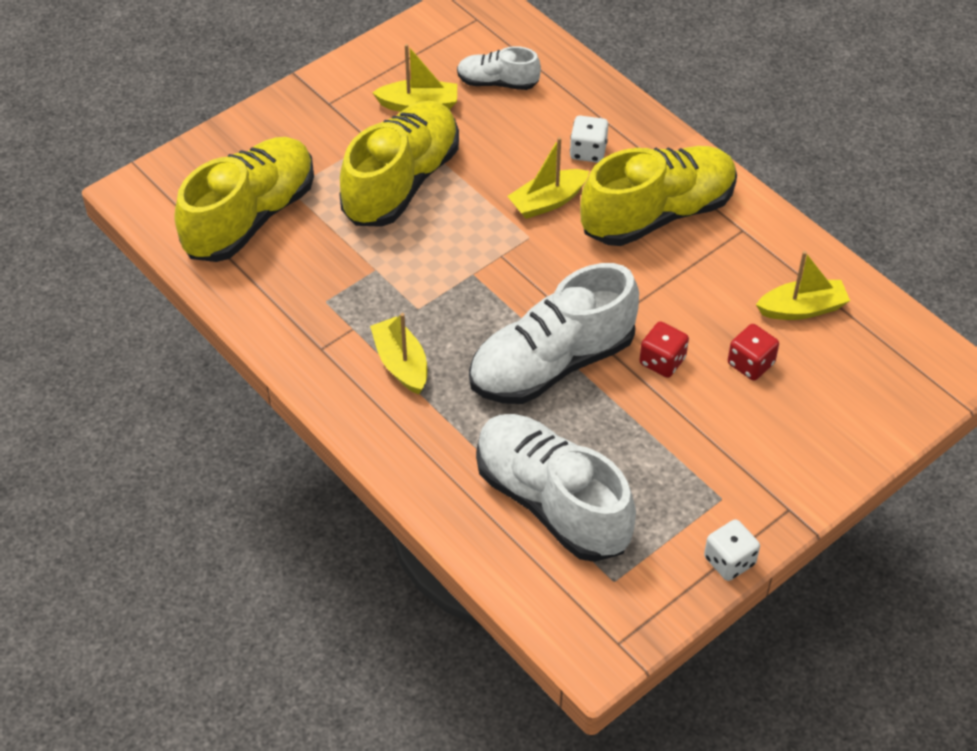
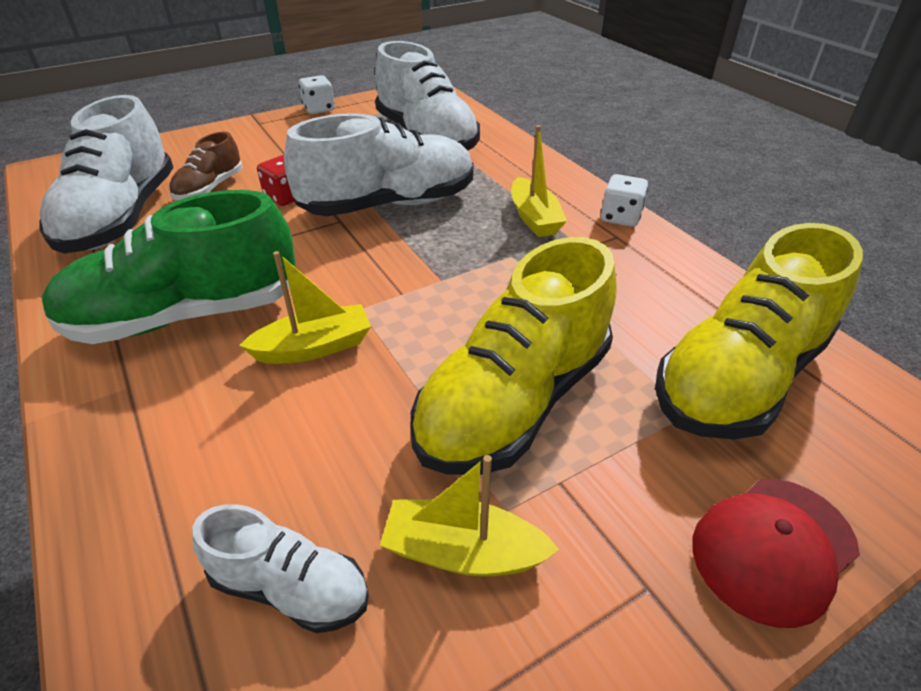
camera: 170 degrees left, 10 degrees down
white dice [570,116,608,163] -> white dice moved to [601,174,648,227]
yellow shoe [580,146,737,246] -> green shoe [41,190,296,344]
red dice [728,324,779,381] -> brown shoe [169,132,243,200]
yellow boat [756,251,850,320] -> white shoe [39,95,174,254]
none -> red cap [692,479,860,628]

